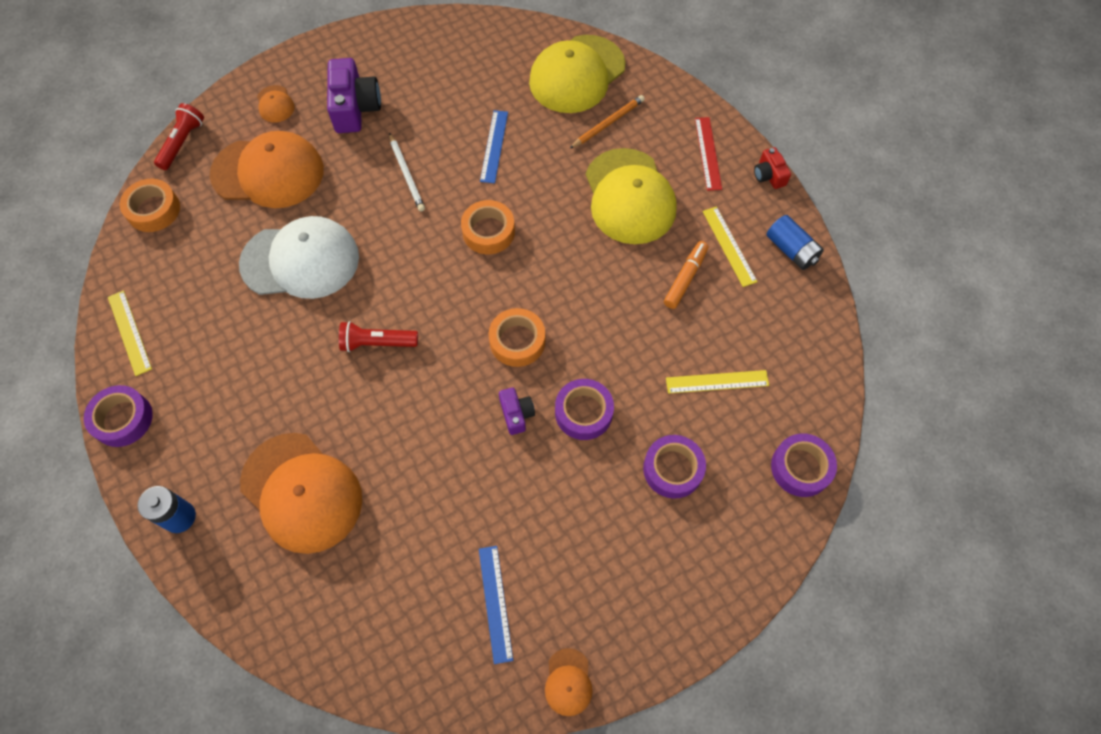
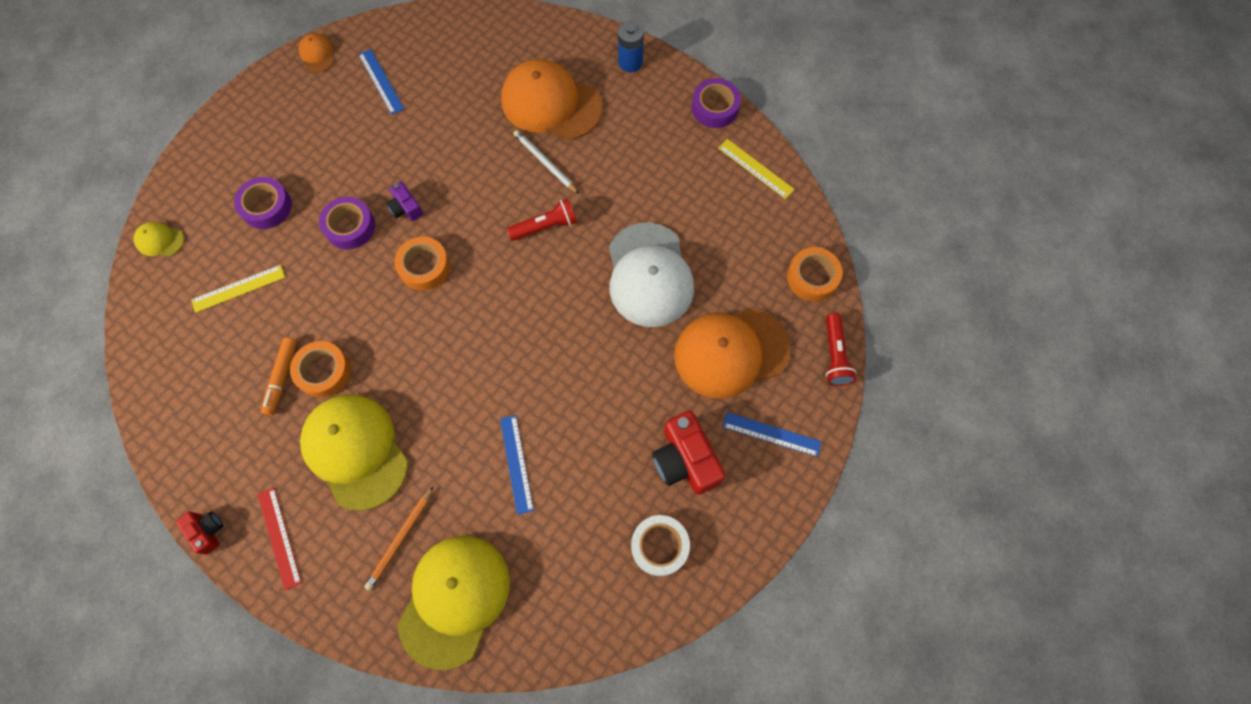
camera: 160 degrees right, 5 degrees up
white cap [239,216,359,299] -> white cap turned 75 degrees counterclockwise [609,223,694,327]
orange cap [257,85,295,122] -> blue ruler [722,412,822,457]
purple camera [327,58,381,133] -> red camera [652,411,726,495]
white pencil [389,133,425,212] -> white pencil moved to [513,130,579,194]
orange tape [461,200,515,254] -> orange tape moved to [290,341,351,398]
yellow ruler [702,206,758,287] -> none
blue battery [766,215,824,270] -> none
purple tape [771,433,837,497] -> yellow cap [134,222,184,257]
none -> white tape [631,515,690,576]

